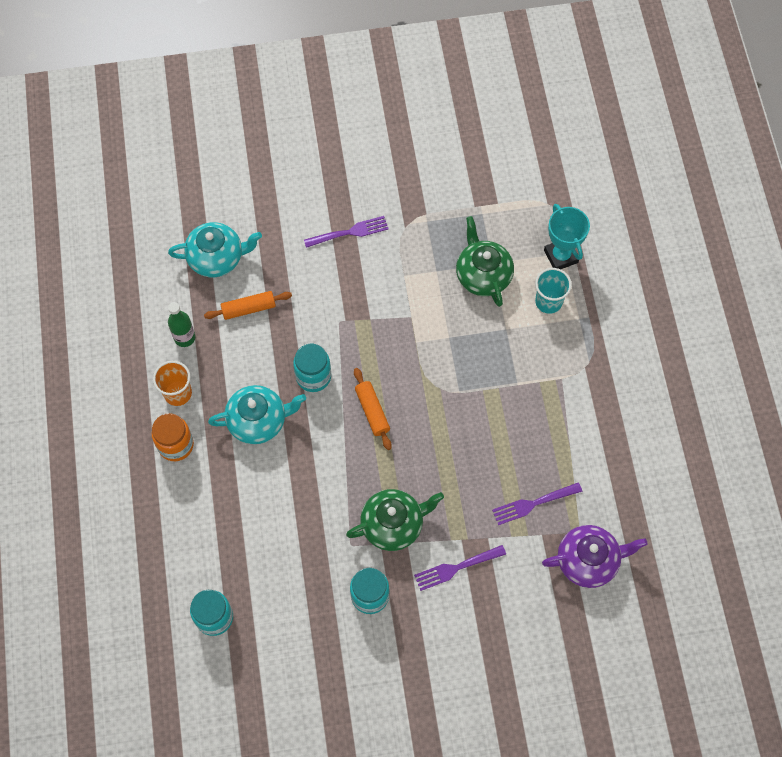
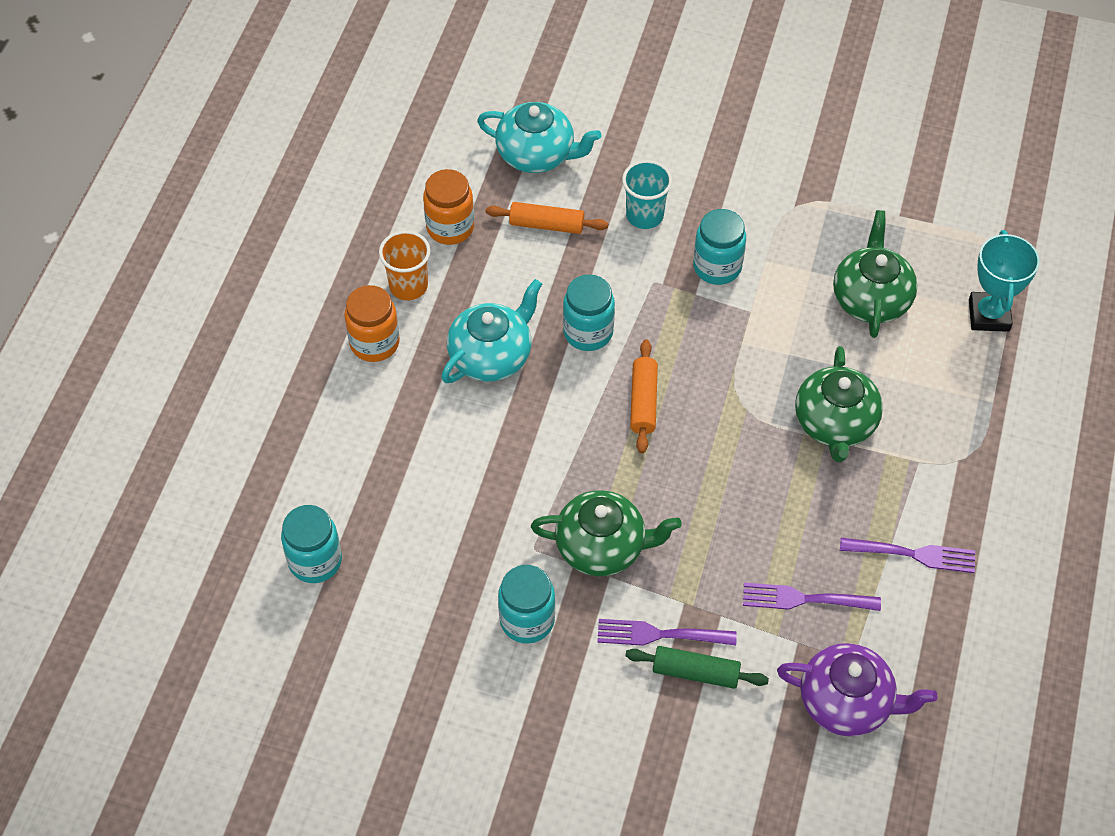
camera: 25 degrees right, 10 degrees down
green bottle [168,302,195,347] -> orange jar [423,169,474,245]
turquoise teapot [208,385,306,444] -> turquoise teapot turned 60 degrees counterclockwise [441,279,542,383]
purple fork [304,216,389,248] -> purple fork moved to [840,538,975,573]
turquoise cup [535,268,572,314] -> turquoise cup moved to [622,160,672,229]
none -> green rolling pin [625,646,769,689]
none -> turquoise jar [693,209,746,285]
none -> green teapot [795,346,883,462]

